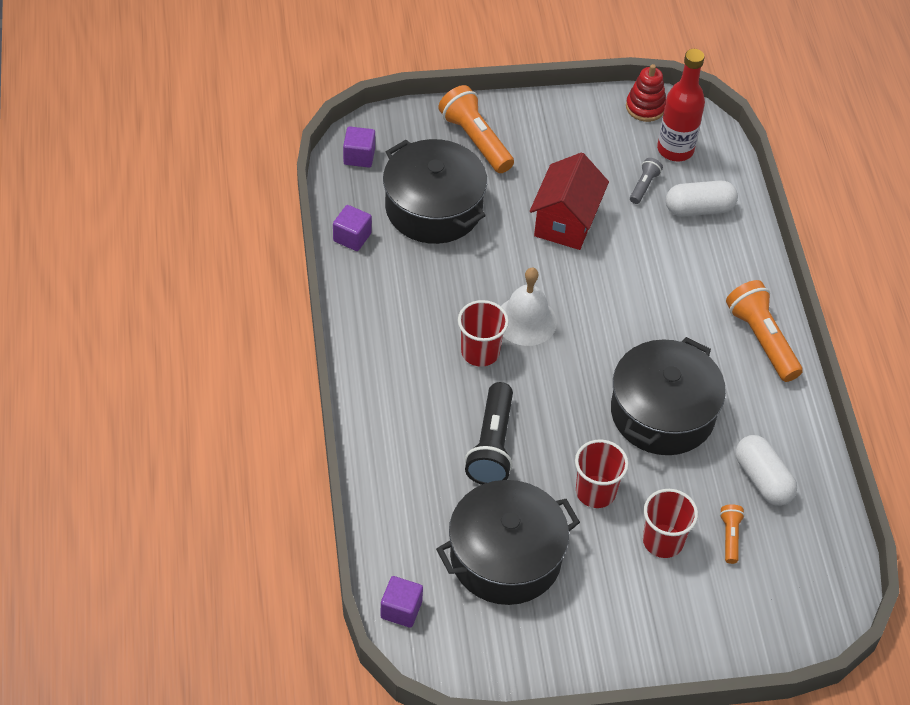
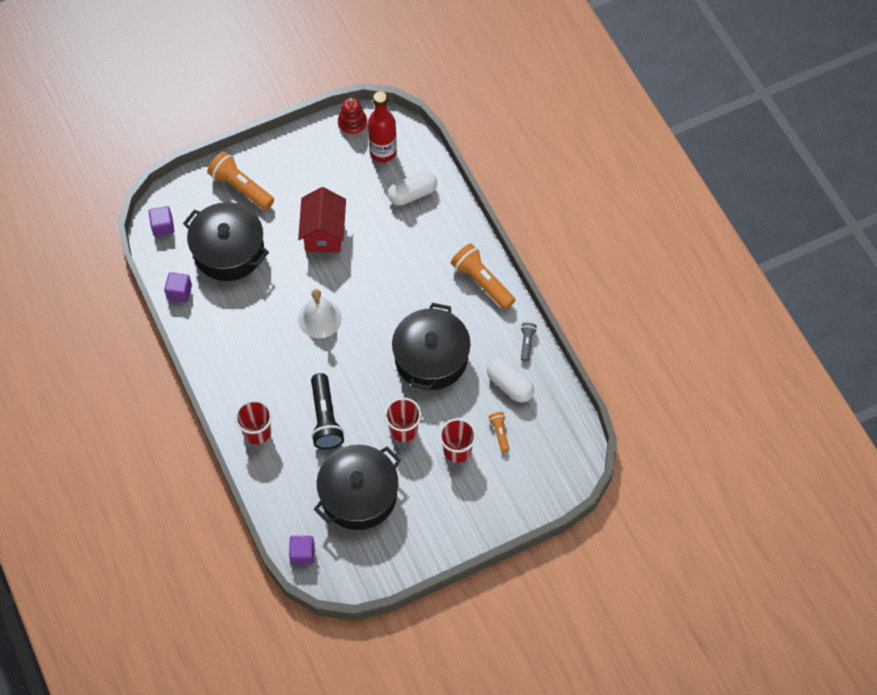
camera: 15 degrees left, 10 degrees up
red cup [458,300,509,367] -> red cup moved to [235,400,272,444]
grey flashlight [630,158,663,204] -> grey flashlight moved to [521,322,537,362]

